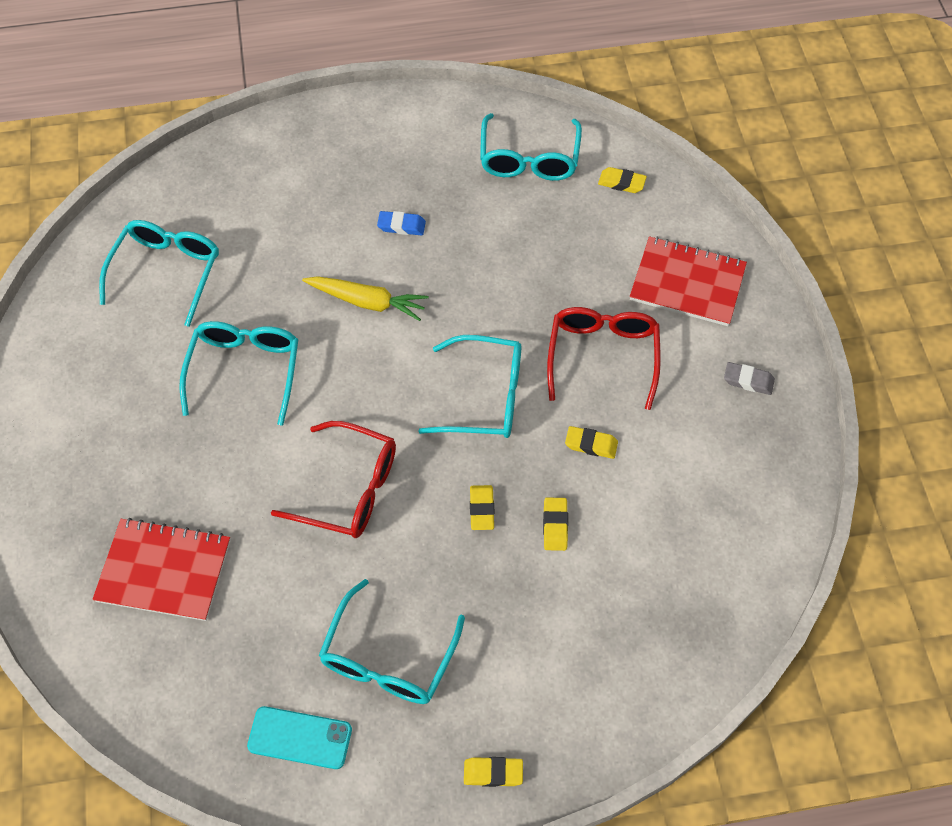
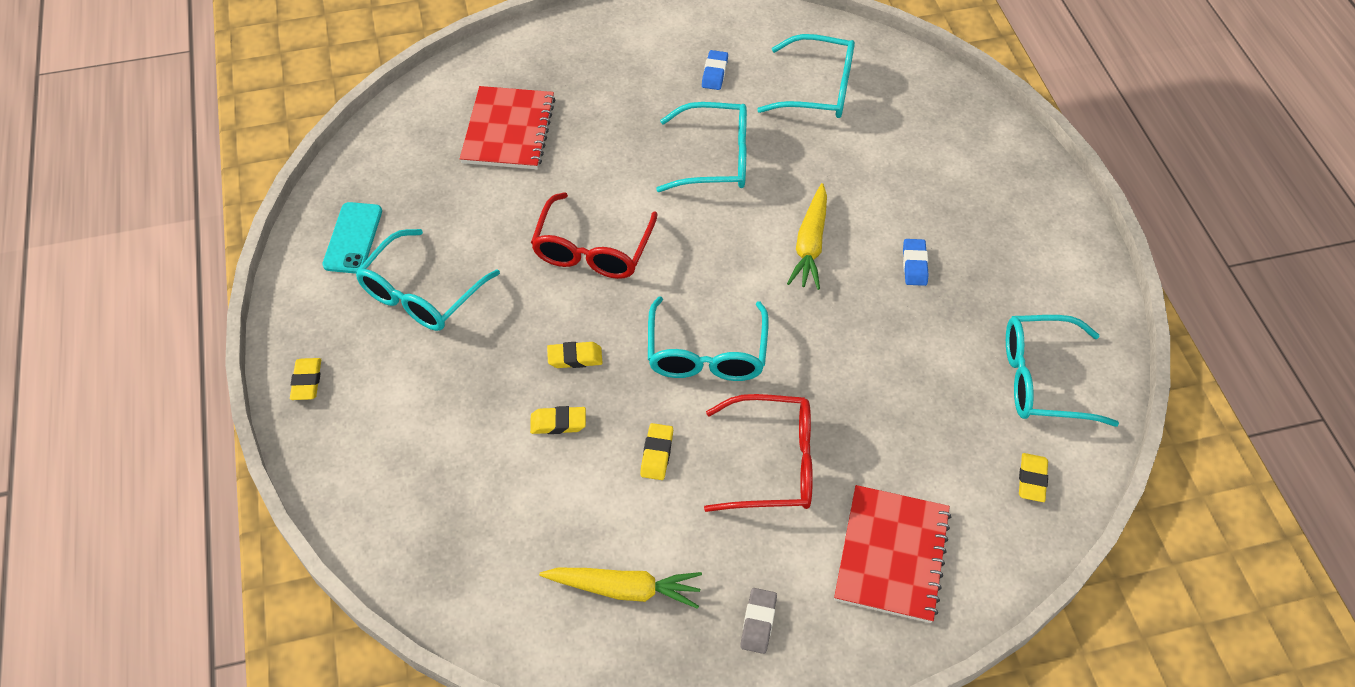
camera: 85 degrees right, 5 degrees down
turquoise glasses [319,579,465,704] -> turquoise glasses turned 75 degrees counterclockwise [356,229,500,331]
none -> yellow carrot [539,568,702,609]
none -> blue eraser [702,50,728,90]

